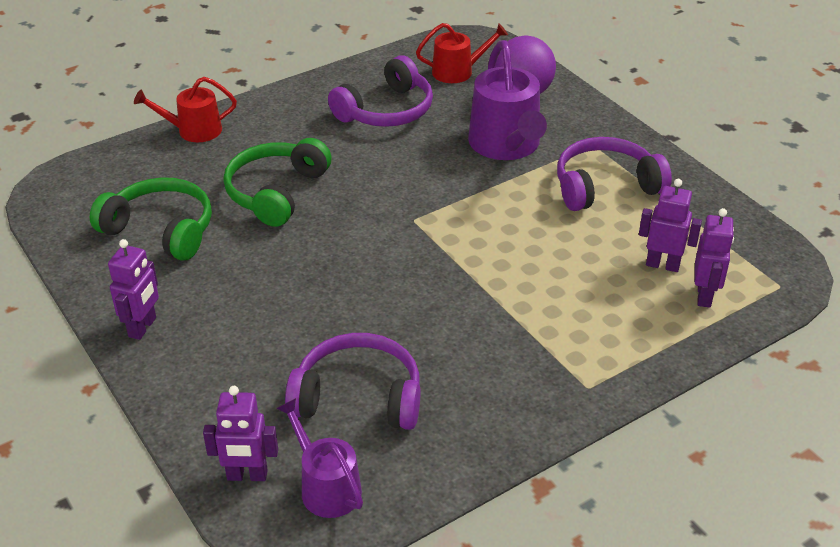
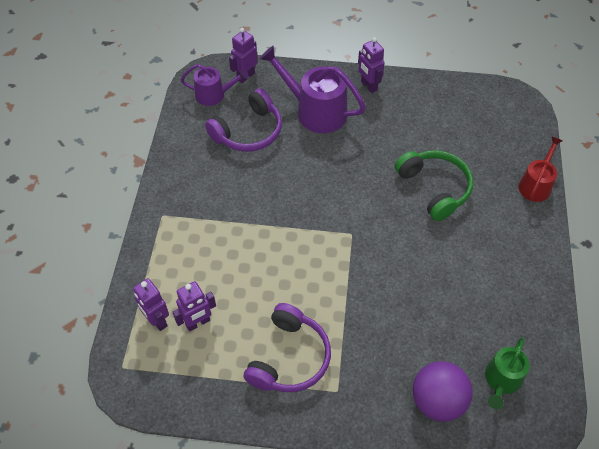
camera: 130 degrees right, 15 degrees up
green headphones [90,177,212,261] -> none
purple headphones [328,56,433,127] -> none
red watering can [416,23,508,83] -> green watering can [485,337,529,409]
purple watering can [468,40,547,160] -> purple watering can moved to [260,46,366,133]

